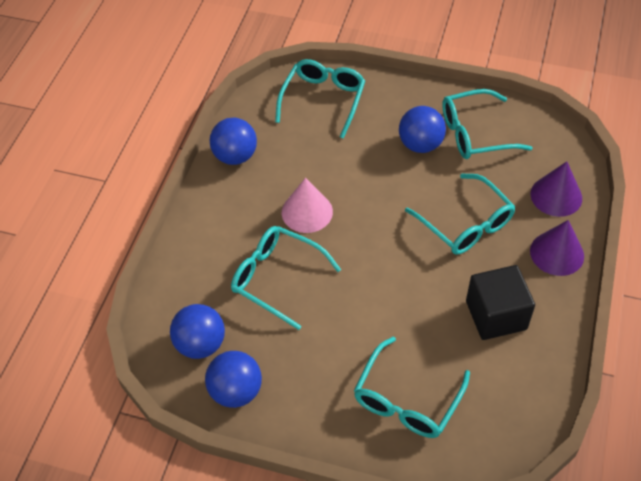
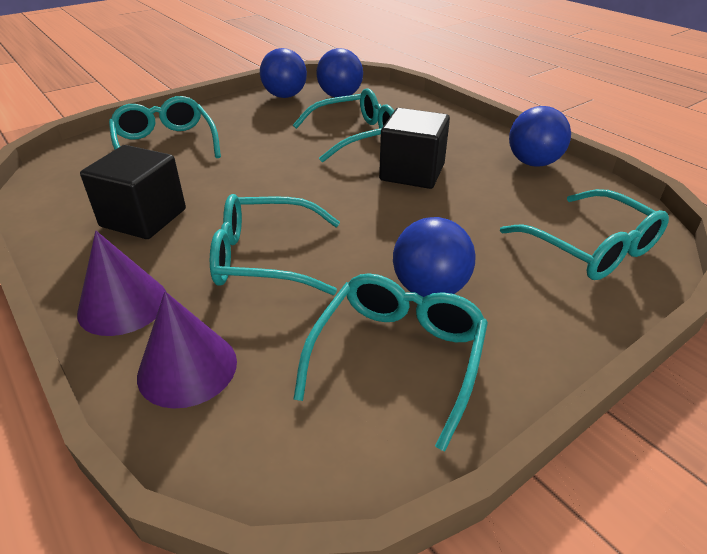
camera: 125 degrees right, 15 degrees down
pink cone [282,178,333,233] -> black cube [379,108,450,189]

